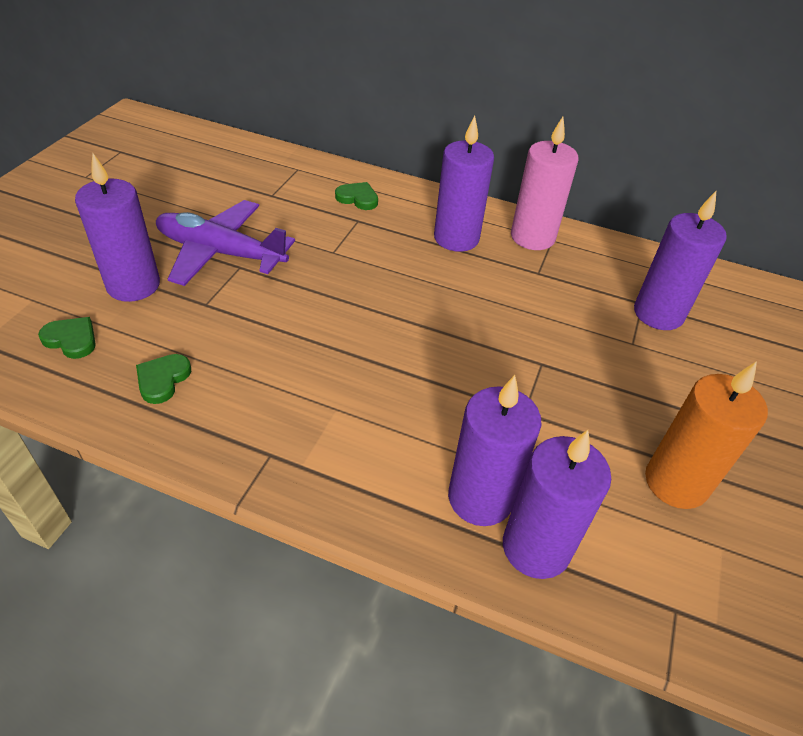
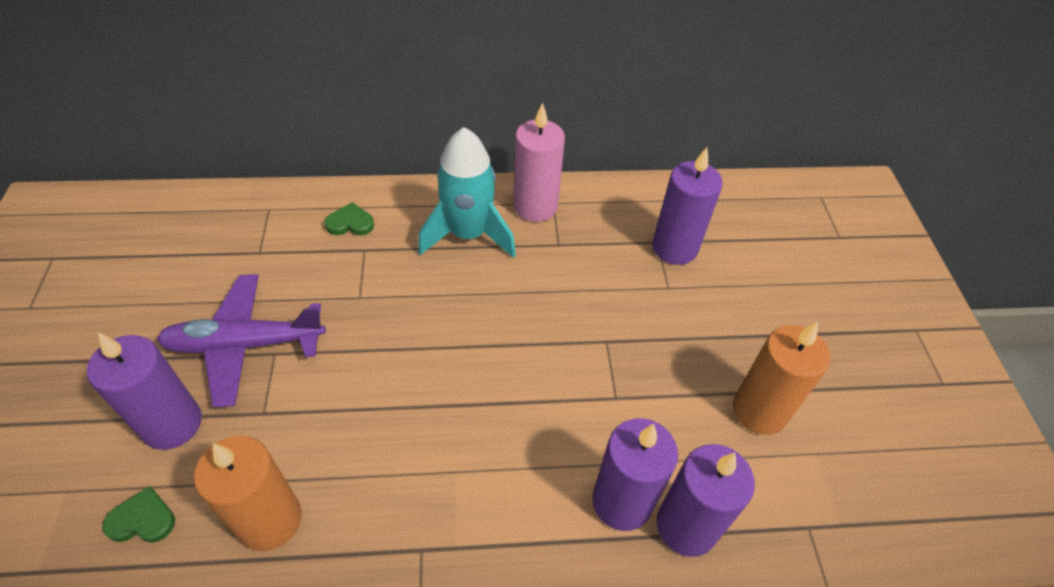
camera: 25 degrees left, 5 degrees up
green heart [136,354,191,404] -> orange candle [194,436,302,551]
purple candle [434,116,494,252] -> turquoise rocket [418,127,516,258]

